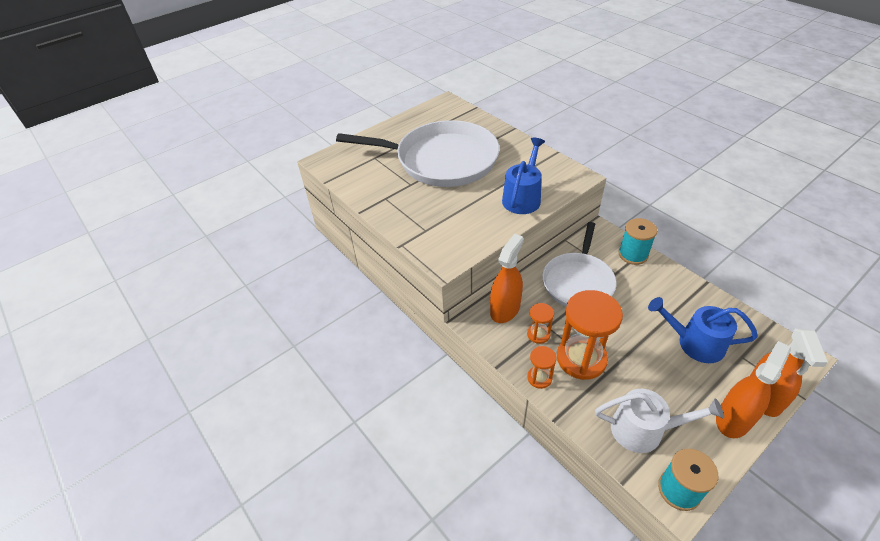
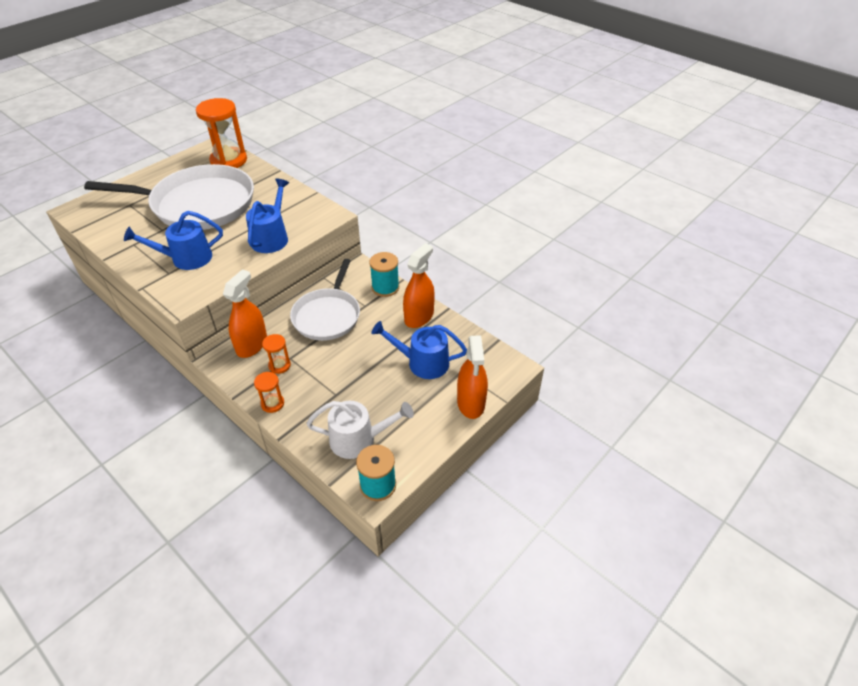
camera: 10 degrees left, 0 degrees up
orange hourglass [557,290,623,380] -> orange hourglass moved to [196,98,247,168]
orange spray bottle [716,341,791,438] -> orange spray bottle moved to [403,243,435,328]
none -> blue watering can [124,211,223,270]

